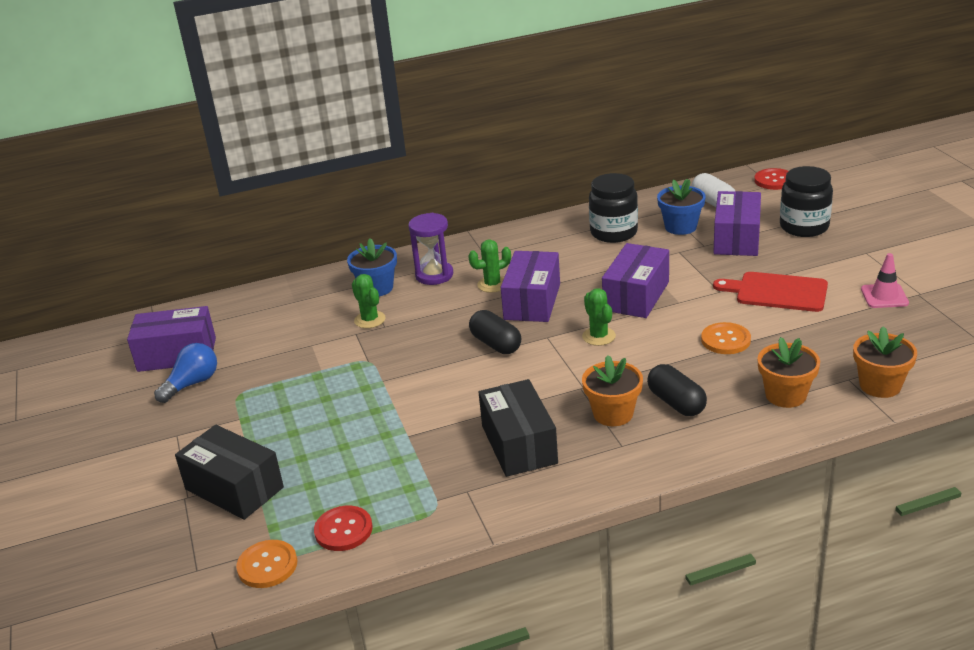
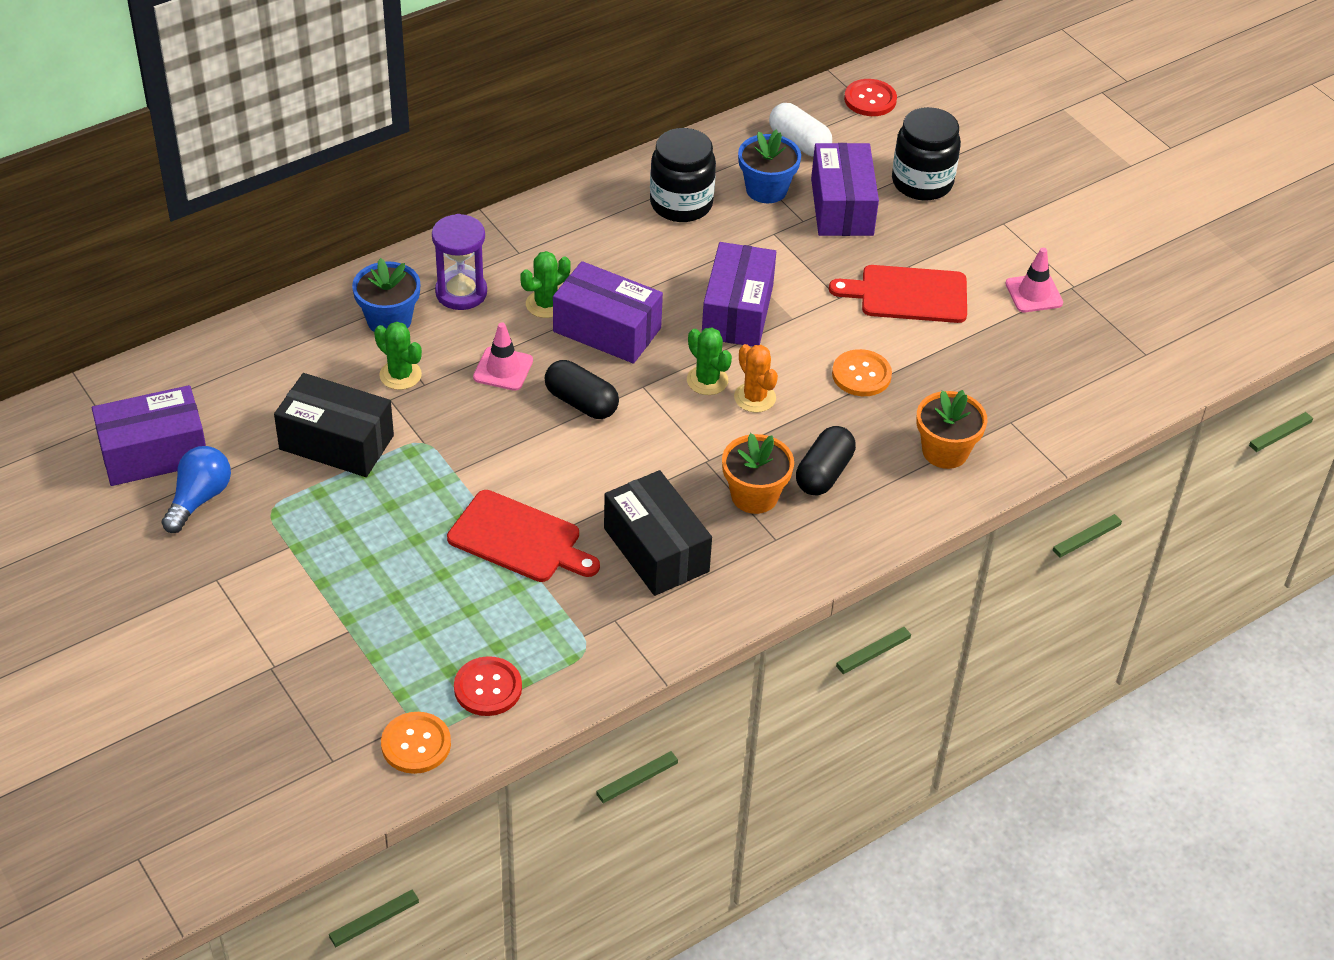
camera: 20 degrees left, 15 degrees up
black box [175,425,284,520] -> black box moved to [274,373,394,477]
purple box [501,251,560,322] -> purple box turned 60 degrees counterclockwise [553,261,663,364]
black capsule [647,364,707,416] -> black capsule turned 75 degrees clockwise [796,426,856,495]
orange flower pot [853,326,917,398] -> none
none -> red cutting board [447,490,600,582]
none -> pink traffic cone [473,322,533,391]
none -> orange cactus [734,344,778,413]

